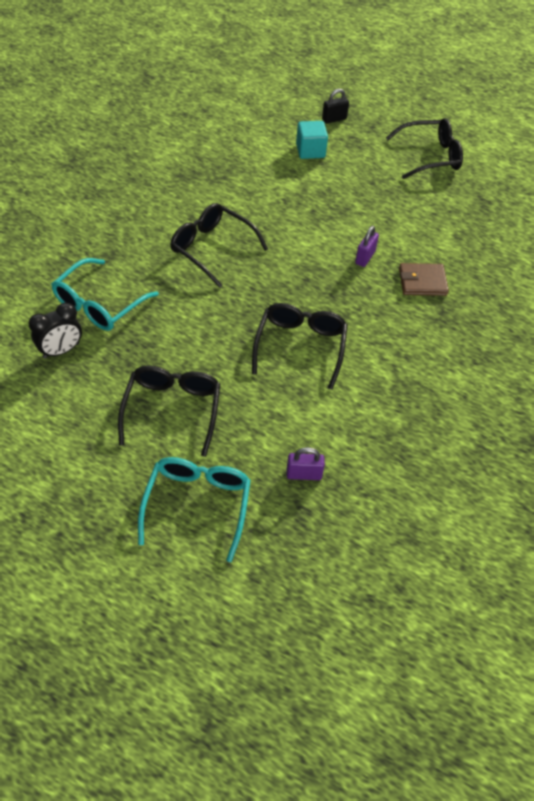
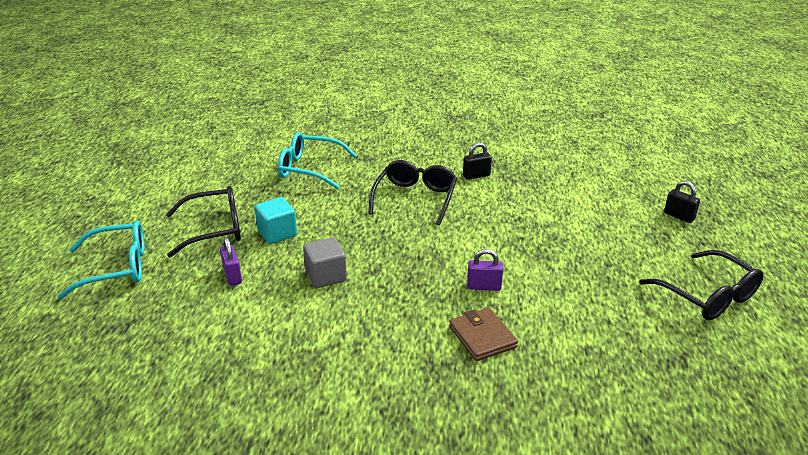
camera: 70 degrees right, 20 degrees down
black clock [29,303,82,359] -> none
black glasses [252,303,348,390] -> grey cube [303,237,347,288]
purple padlock [287,447,325,480] -> purple padlock moved to [220,237,242,286]
turquoise cube [296,121,328,159] -> turquoise cube moved to [254,197,297,244]
none -> black padlock [463,143,492,180]

